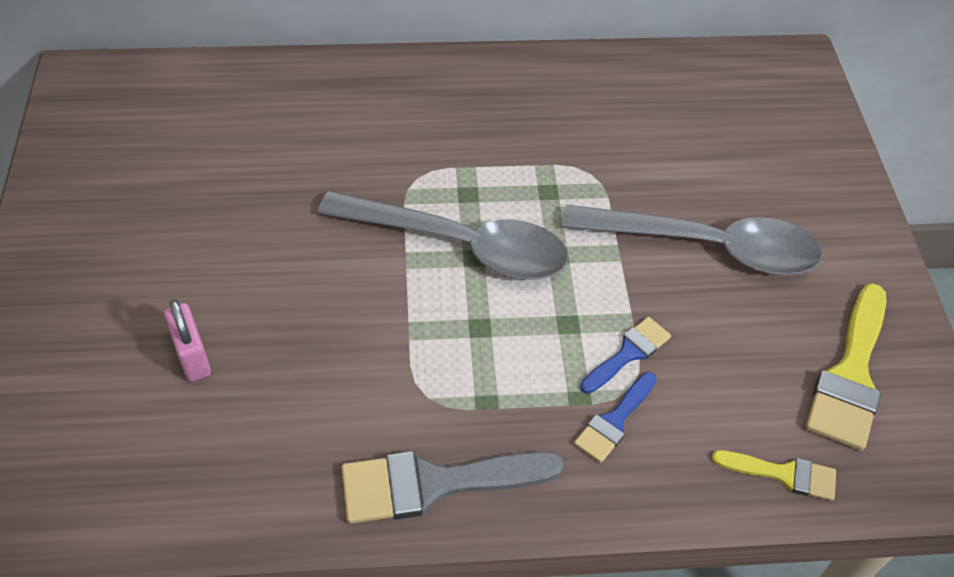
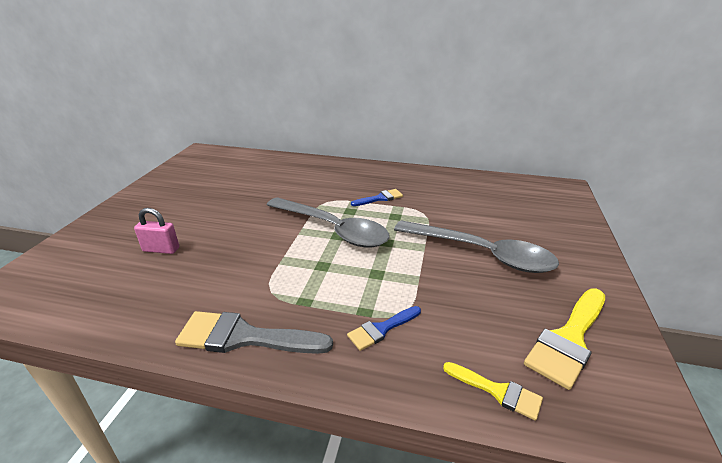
camera: 20 degrees right, 20 degrees down
pink padlock [164,299,211,382] -> pink padlock turned 75 degrees counterclockwise [134,208,179,254]
blue brush [580,317,671,394] -> blue brush moved to [351,189,403,206]

